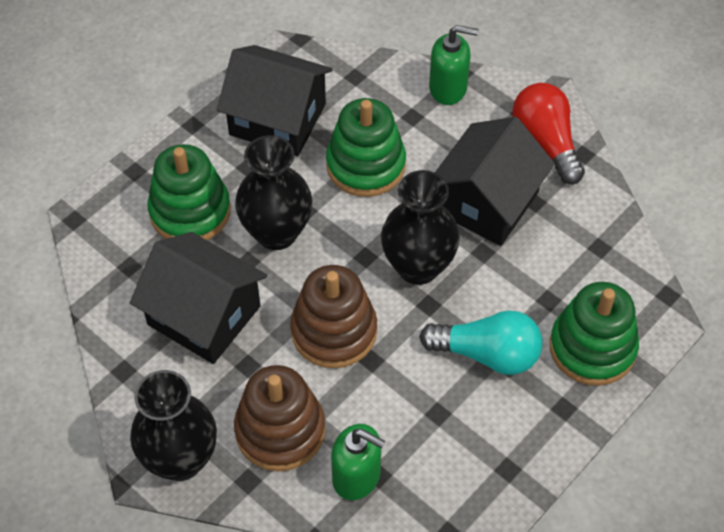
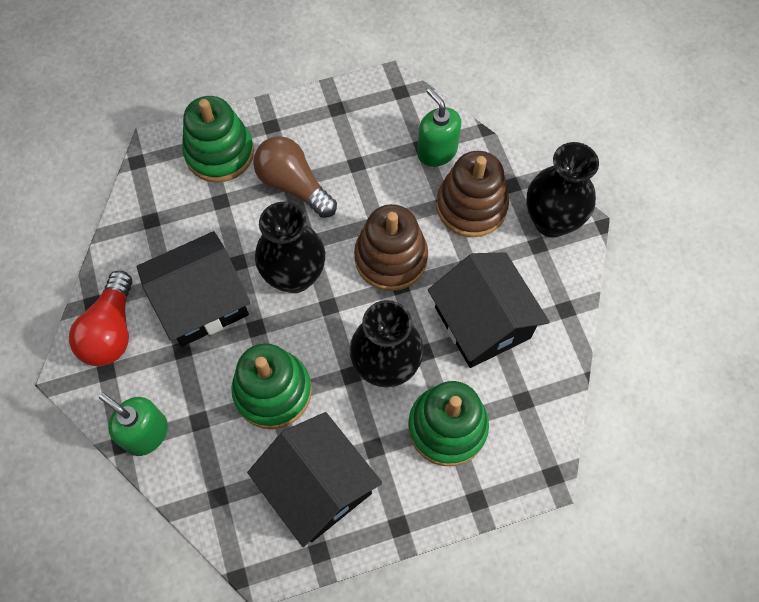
camera: 150 degrees left, 10 degrees up
turquoise light bulb [419,310,543,375] -> brown light bulb [253,136,337,218]

